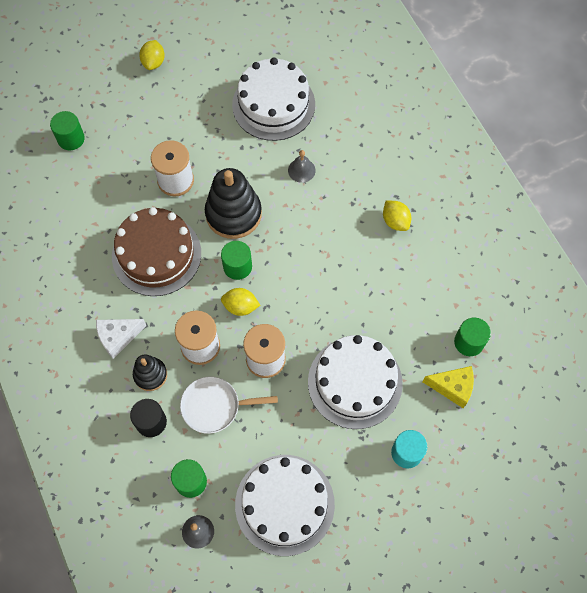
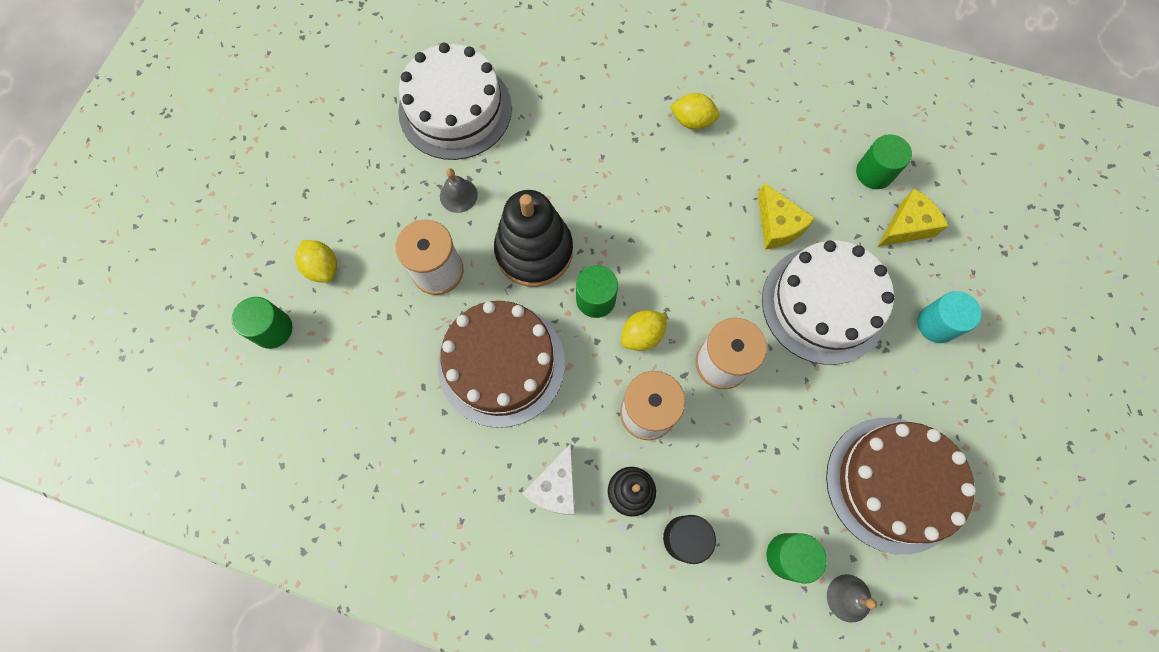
camera: 45 degrees left, 5 degrees up
yellow lemon [139,40,165,70] -> yellow lemon moved to [295,240,337,282]
white pan [180,377,278,434] -> none
white cake [235,455,335,556] -> brown cake [826,418,976,554]
grey bell [288,150,316,183] -> grey bell moved to [440,168,478,213]
none -> yellow cheese [758,183,815,249]

